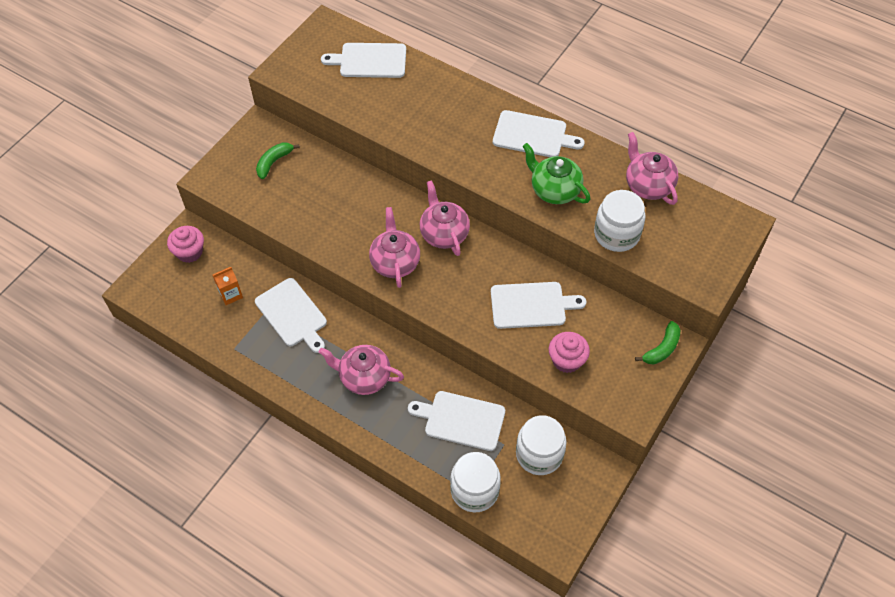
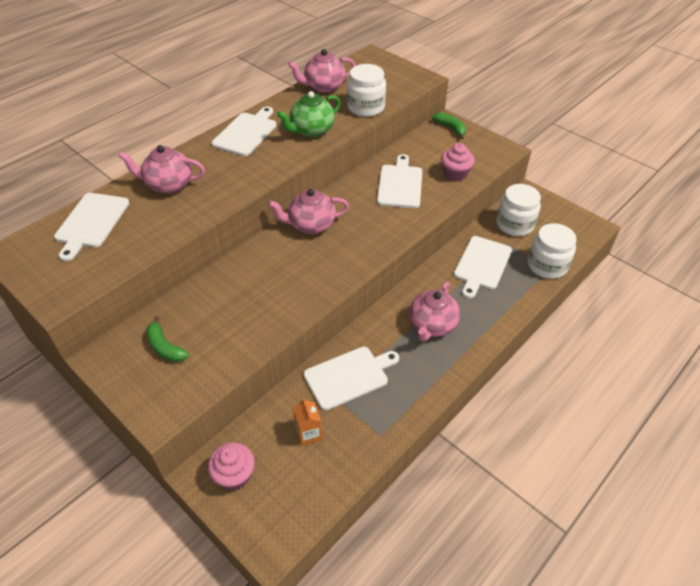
camera: 80 degrees left, 10 degrees down
pink teapot [369,207,420,288] -> pink teapot moved to [118,145,205,194]

